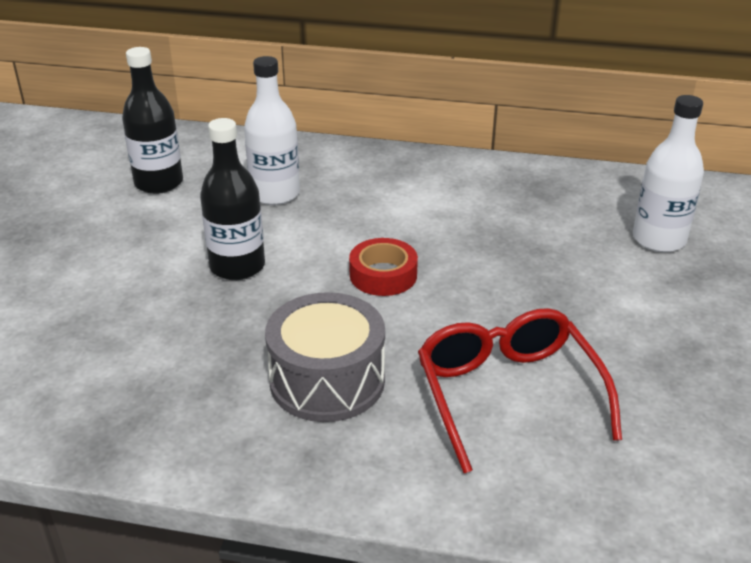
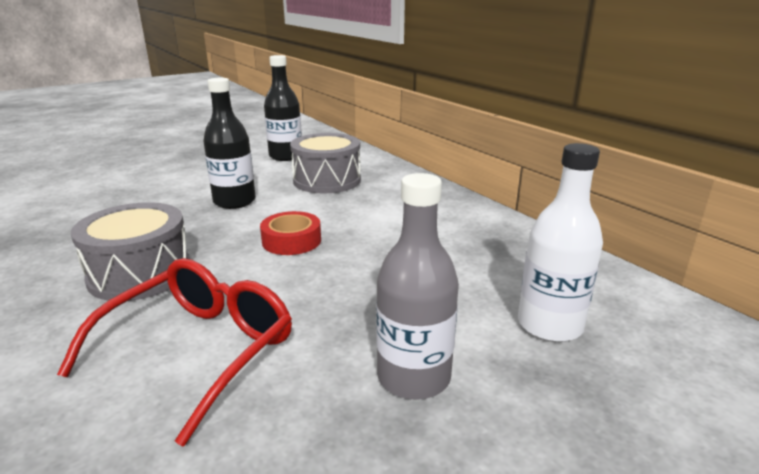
camera: 45 degrees right, 10 degrees down
white bottle [244,56,300,205] -> grey drum [290,133,361,193]
none -> grey bottle [376,173,459,400]

